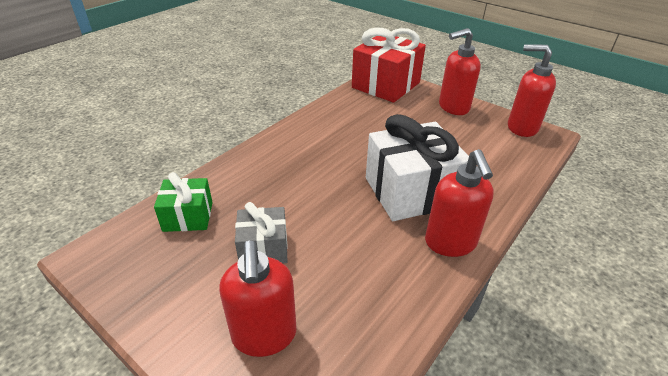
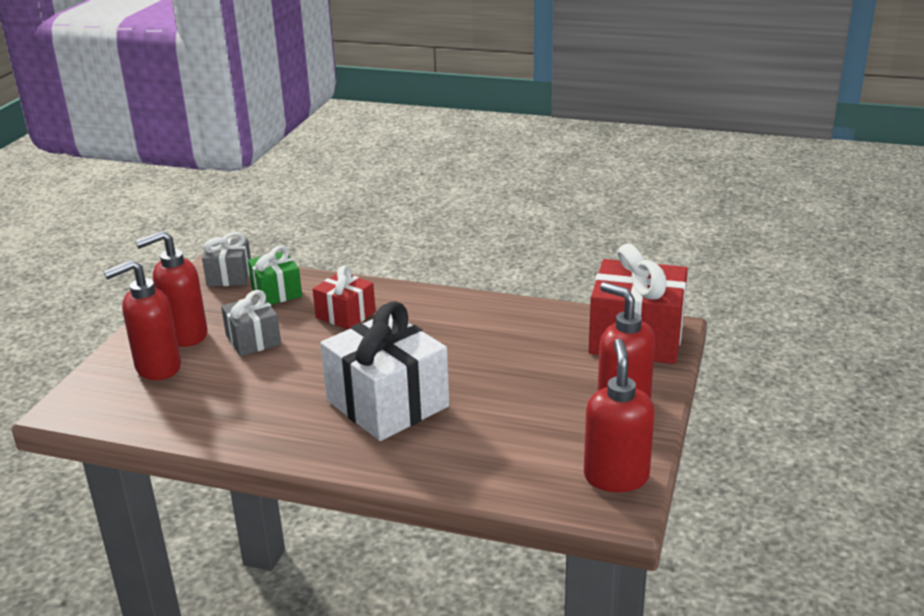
camera: 70 degrees right, 10 degrees down
red soap dispenser [425,149,494,257] -> red soap dispenser moved to [135,231,207,347]
none -> grey gift [202,232,251,287]
none -> red gift [313,265,376,329]

